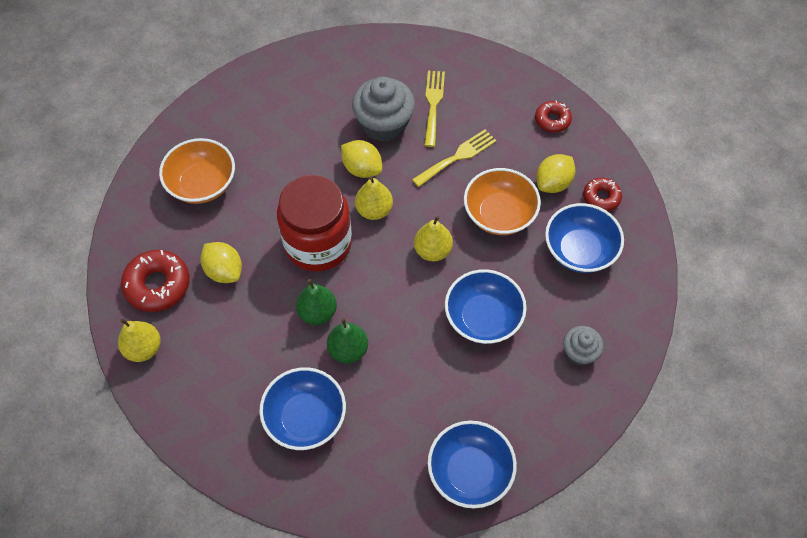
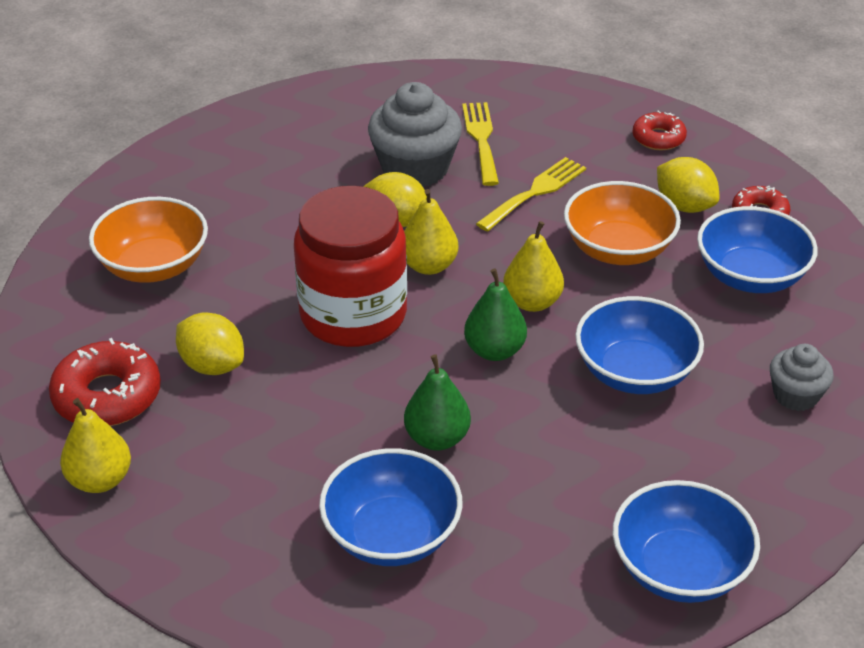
camera: 10 degrees left, 20 degrees down
green pear [296,279,337,325] -> green pear moved to [464,268,527,361]
yellow lemon [536,154,575,193] -> yellow lemon turned 75 degrees counterclockwise [657,157,719,213]

